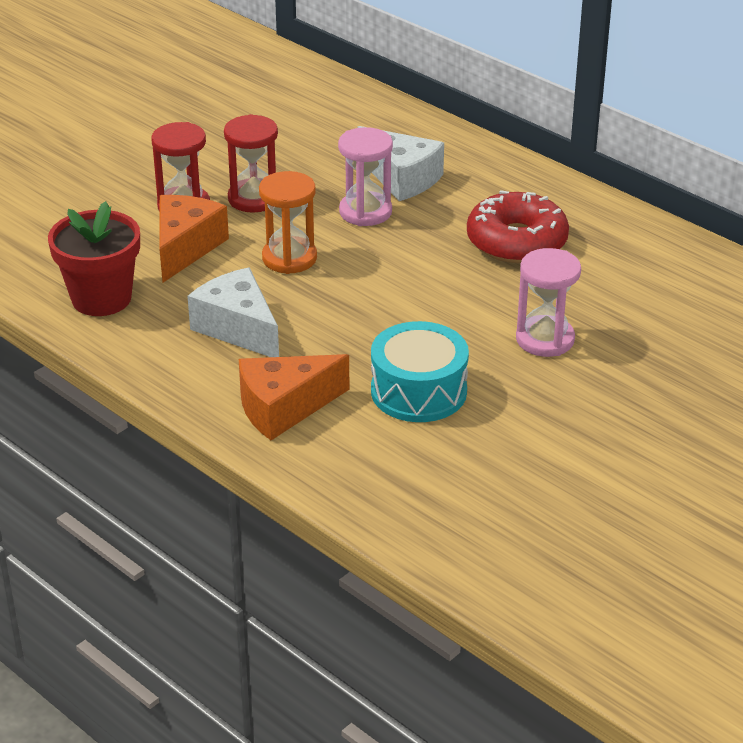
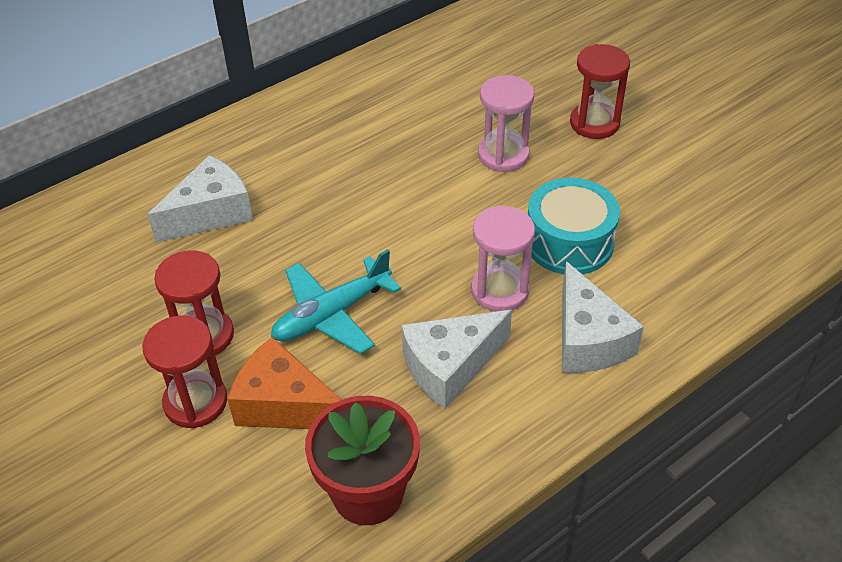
camera: 80 degrees left, 10 degrees up
orange cheese [239,354,350,440] -> white cheese [562,261,644,373]
orange hourglass [259,171,317,274] -> turquoise plane [271,249,401,354]
pink hourglass [338,127,393,226] -> pink hourglass moved to [471,205,535,312]
red donut [467,190,569,263] -> none
none -> red hourglass [570,44,630,139]

